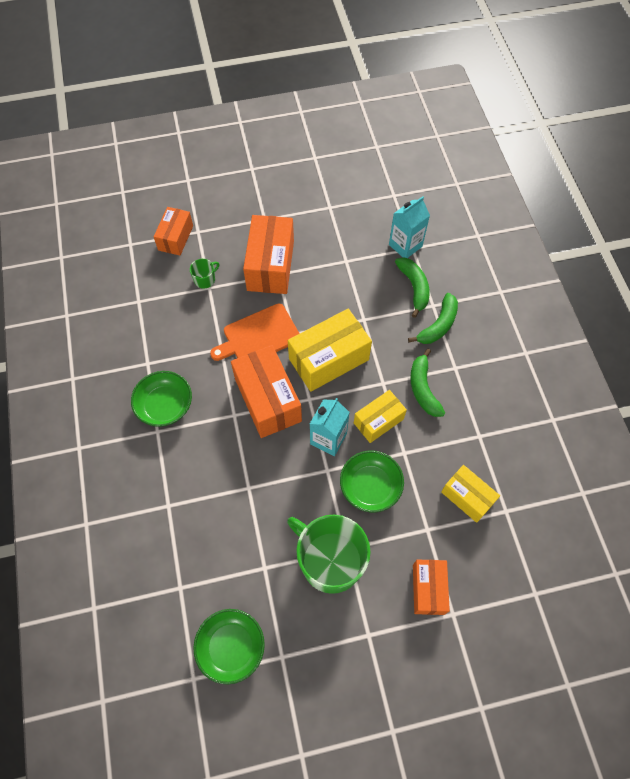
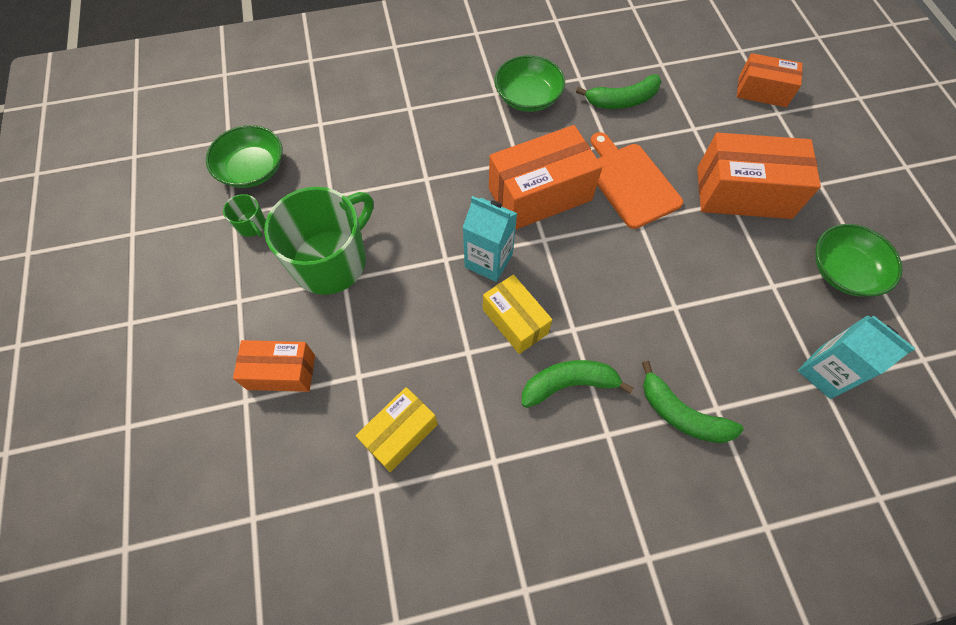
camera: 90 degrees right, 0 degrees up
green mug [190,259,219,288] -> green mug moved to [223,194,266,237]
yellow box [288,309,372,392] -> none
green bowl [340,451,404,512] -> green bowl moved to [815,224,902,297]
green banana [395,257,430,318] -> green banana moved to [576,74,662,109]

